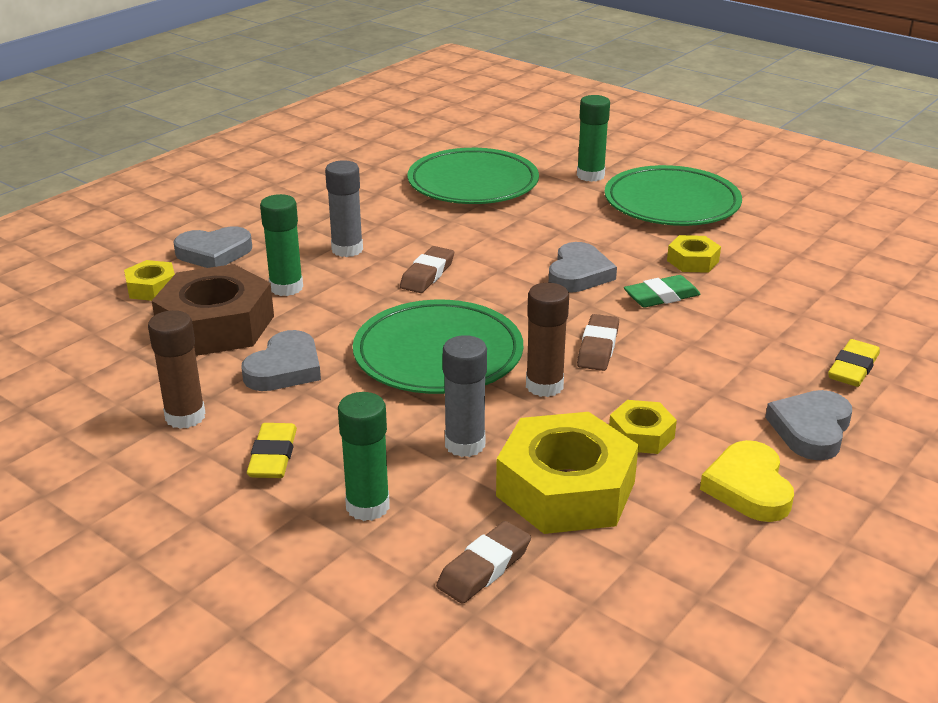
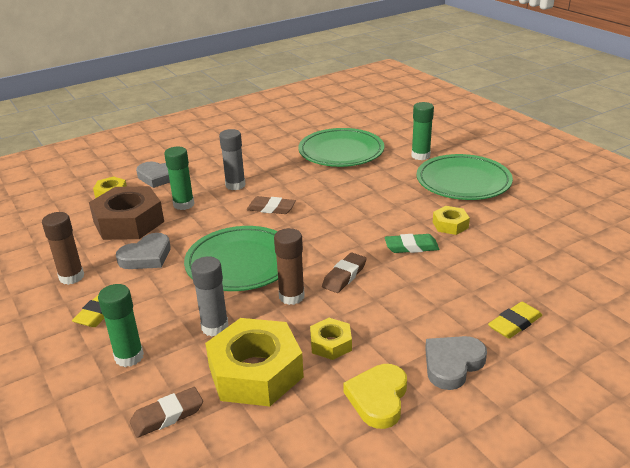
camera: 20 degrees right, 0 degrees up
brown eraser [400,246,454,293] -> brown eraser turned 60 degrees clockwise [247,196,296,214]
grey heart [549,242,617,293] -> none

